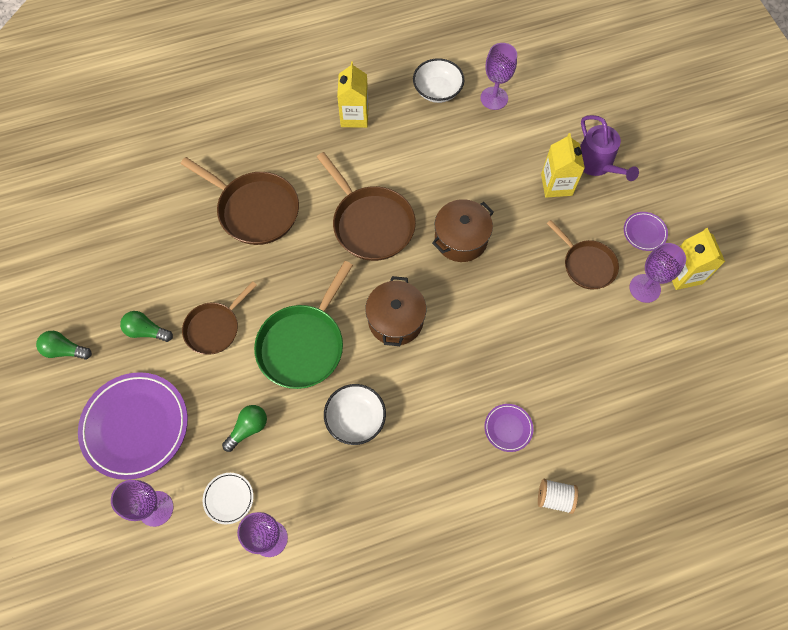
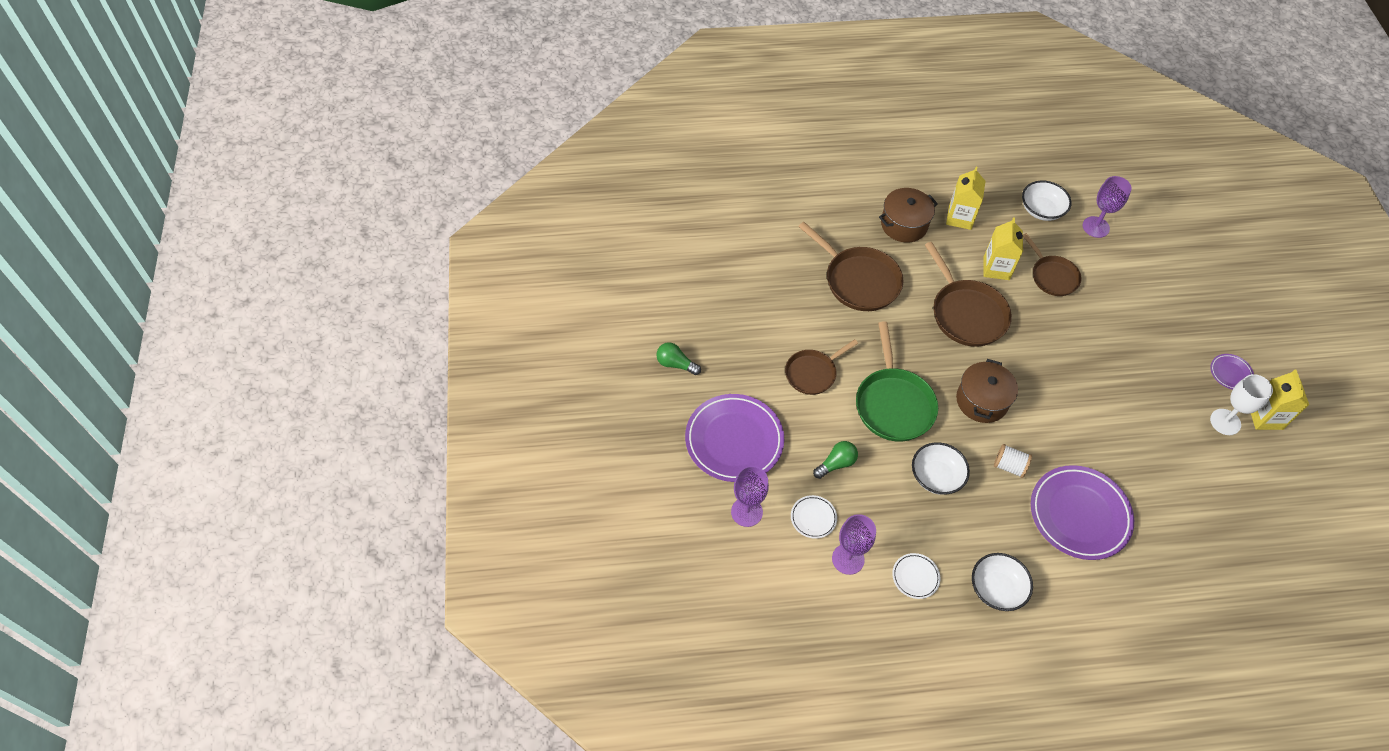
camera: 10 degrees right, 10 degrees down
green light bulb [120,311,173,342] -> none
green pan [254,261,353,389] -> green pan turned 45 degrees counterclockwise [856,322,938,442]
brown pot [432,199,494,262] -> brown pot moved to [879,188,938,243]
purple plate [484,404,533,452] -> purple plate [1031,465,1134,560], size x2.21
white spool [538,479,578,514] -> white spool moved to [994,444,1032,478]
yellow carton [541,133,585,198] -> yellow carton moved to [983,218,1023,280]
brown pan [547,220,619,289] -> brown pan moved to [1023,233,1082,296]
purple watering can [580,115,639,181] -> none
purple goblet [630,243,686,303] -> white goblet [1210,374,1273,435]
none -> white plate [892,553,940,599]
none -> white bowl [972,553,1033,611]

